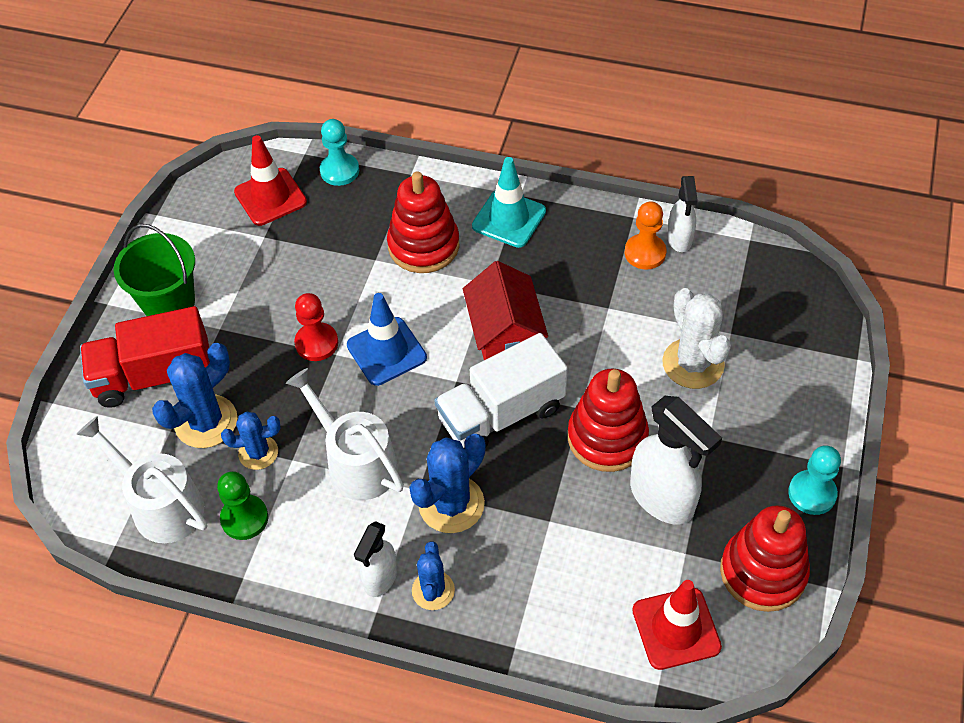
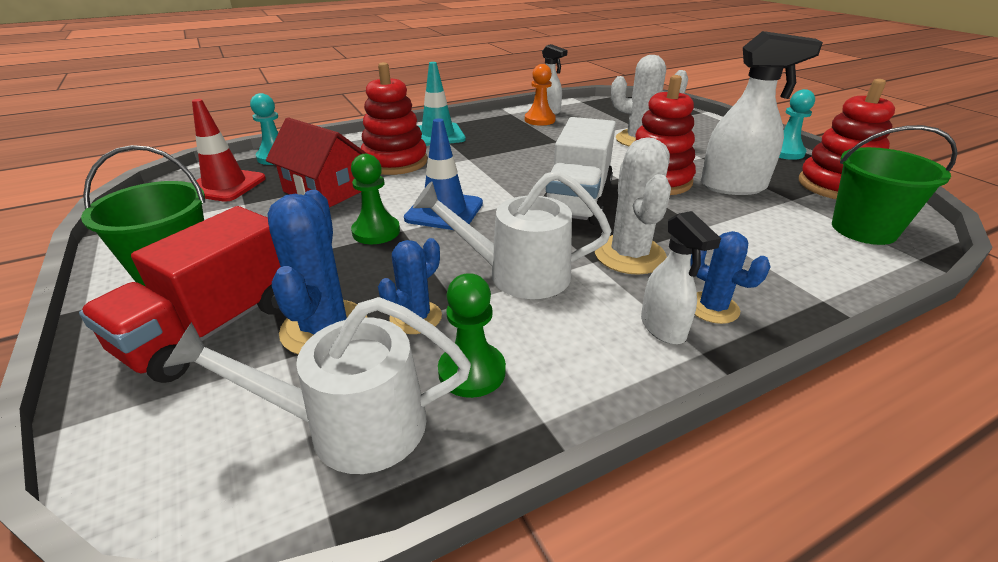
camera: 45 degrees left, 20 degrees down
red pawn [294,293,338,361] -> green pawn [351,154,400,244]
blue cactus [409,434,485,533] -> white cactus [595,137,671,275]
red house [463,261,548,360] -> red house moved to [266,117,367,207]
red traffic cone [632,580,722,670] -> green bucket [832,125,958,245]

